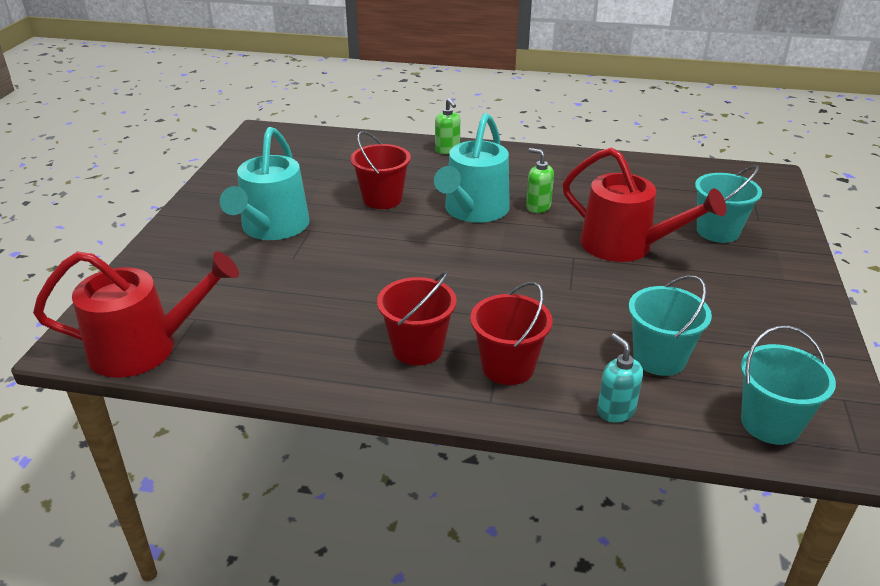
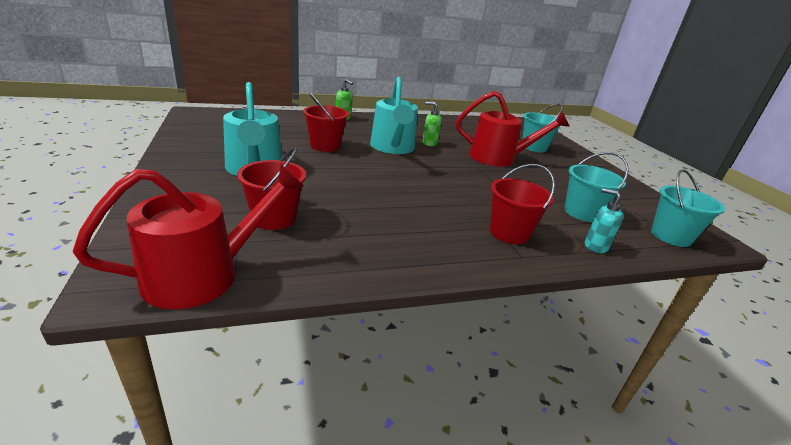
camera: 30 degrees left, 5 degrees down
red bucket [377,271,457,365] -> red bucket moved to [237,147,306,230]

